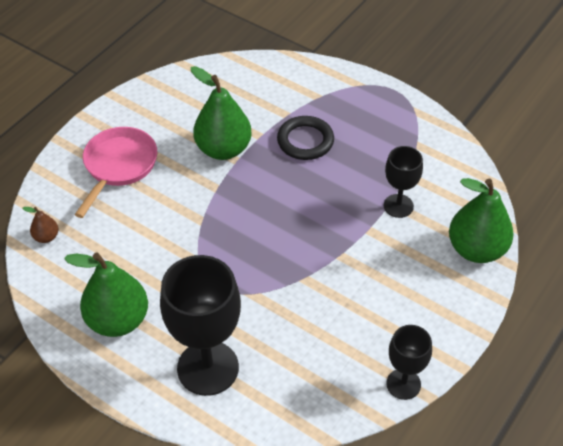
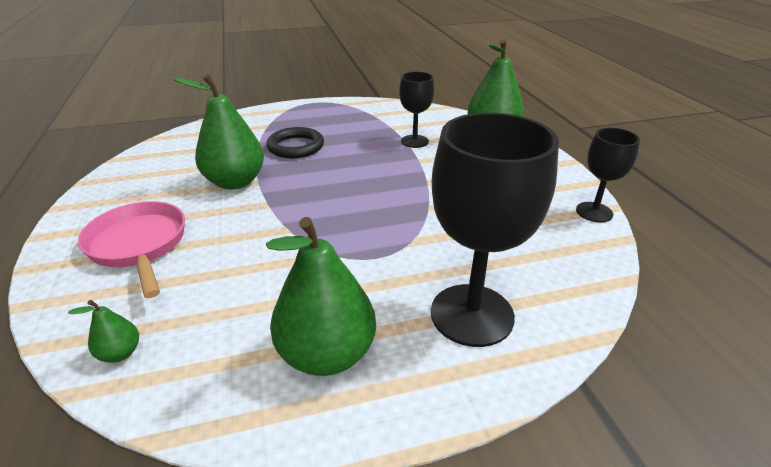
camera: 50 degrees left, 15 degrees down
brown pear [22,207,58,243] -> green pear [68,300,139,363]

